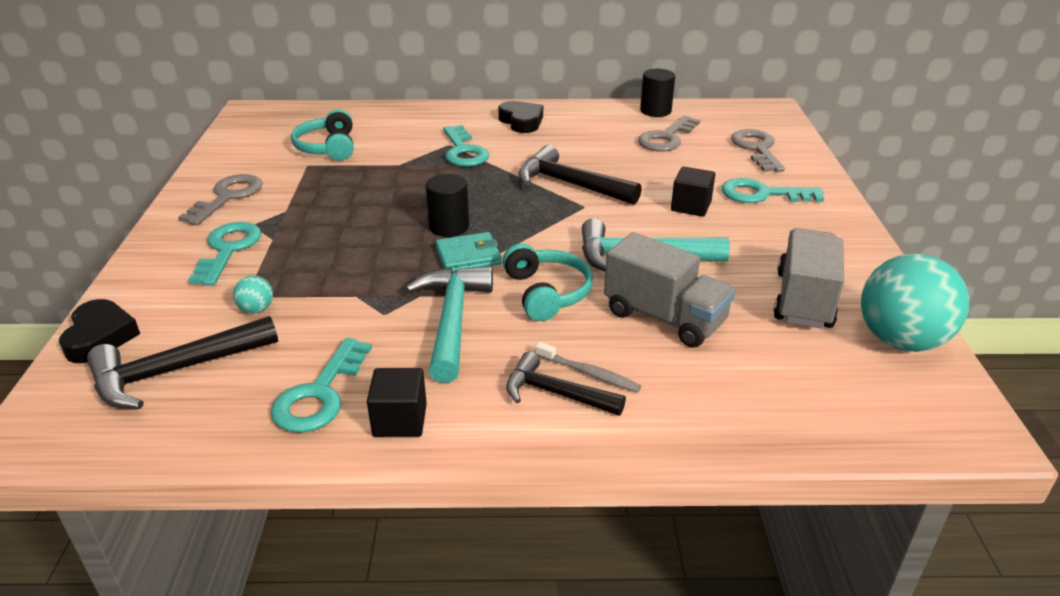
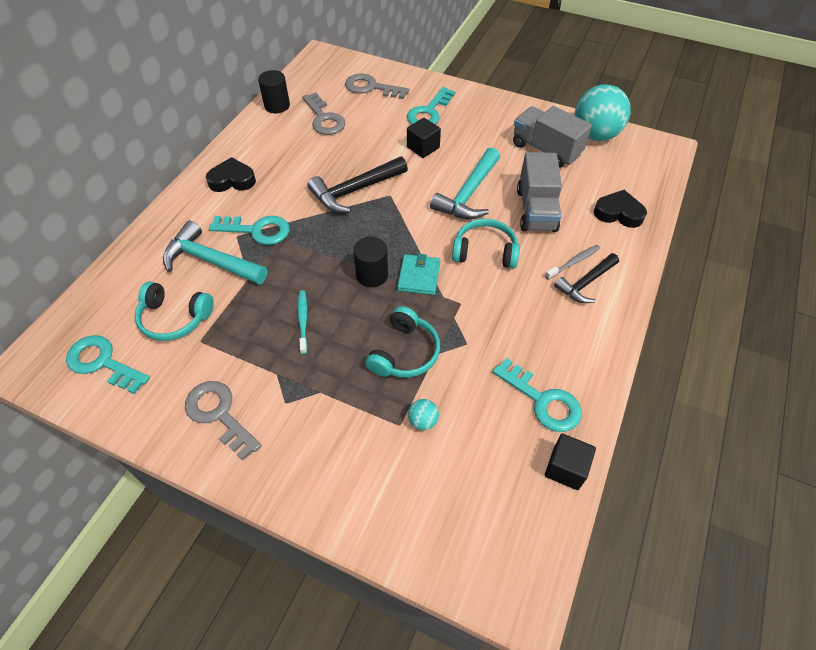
camera: 65 degrees left, 20 degrees up
black heart [59,299,140,363] -> black heart moved to [594,190,647,228]
black hammer [87,316,278,409] -> none
turquoise key [188,222,261,286] -> turquoise key moved to [66,335,150,394]
black cube [367,368,427,437] -> black cube moved to [545,434,596,490]
turquoise hammer [405,266,493,383] -> turquoise hammer moved to [163,221,267,285]
grey truck [604,232,735,348] -> grey truck turned 120 degrees clockwise [517,152,562,232]
none -> turquoise toothbrush [298,290,308,354]
none -> turquoise headphones [365,306,440,378]

